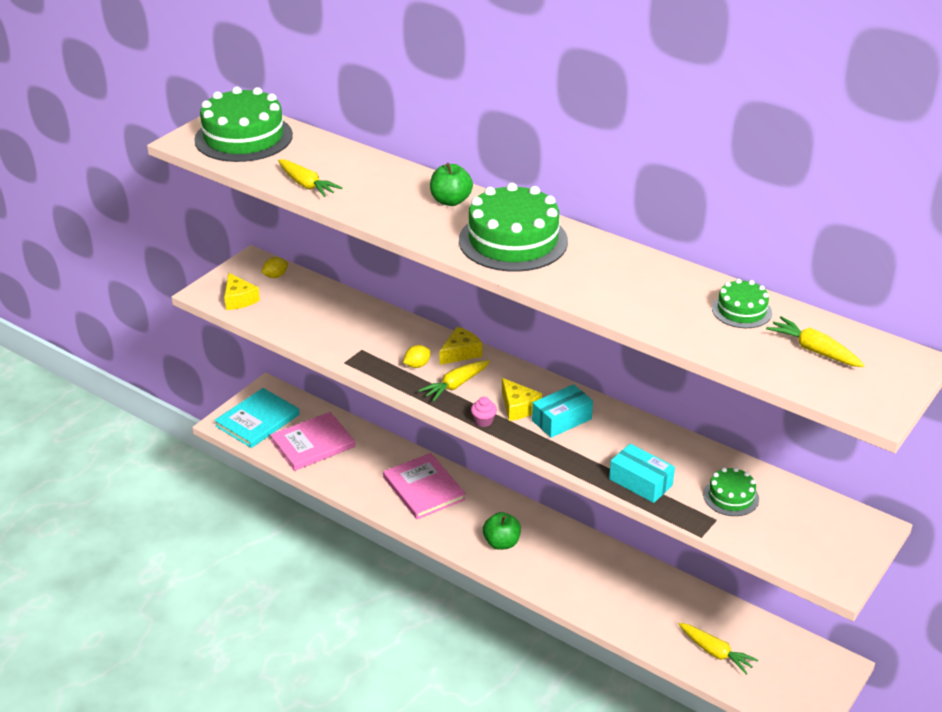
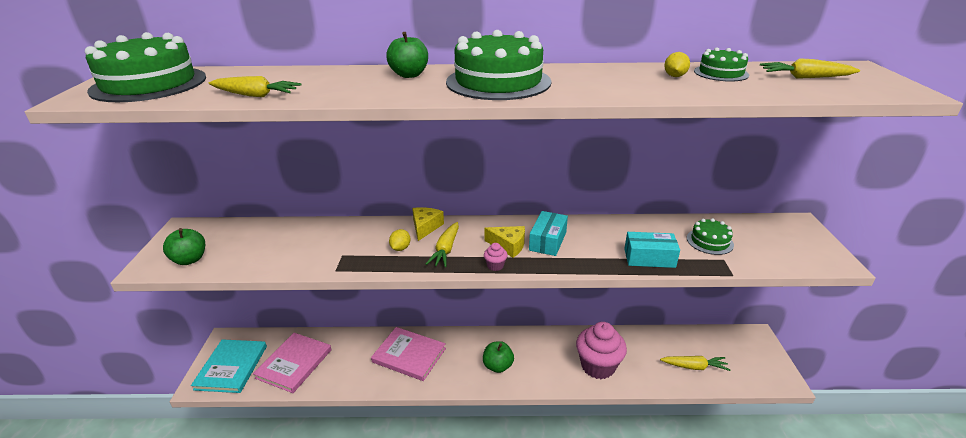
camera: 35 degrees left, 5 degrees down
yellow cheese [224,273,260,310] -> green apple [163,228,205,265]
yellow lemon [261,257,288,278] -> yellow lemon moved to [664,52,690,77]
none -> pink cupcake [576,322,627,379]

